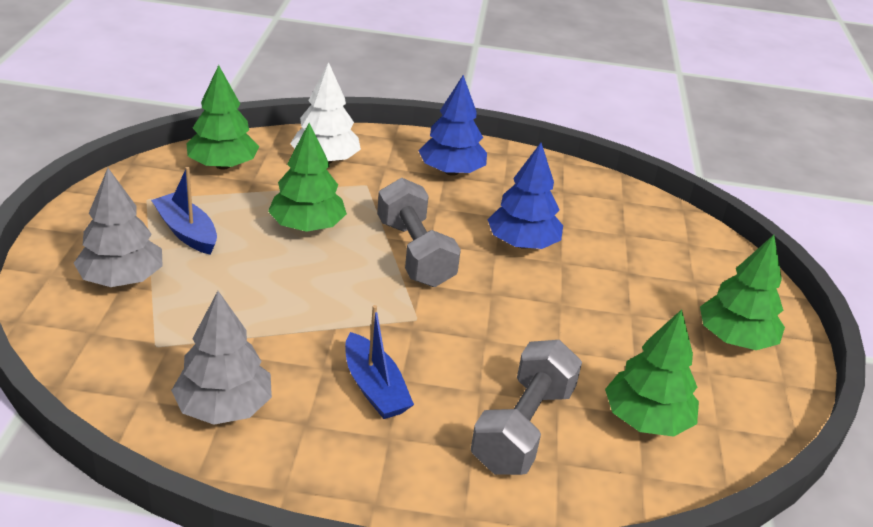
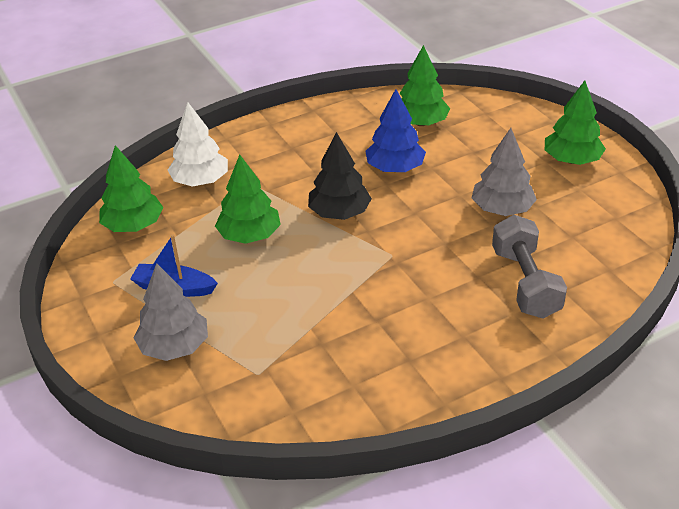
camera: 30 degrees left, 5 degrees up
grey tree [171,291,272,425] -> grey tree moved to [472,128,537,216]
blue boat [345,305,414,419] -> none
grey dumbbell [377,178,461,287] -> black tree [308,132,372,220]
blue tree [419,75,487,176] -> none
green tree [605,309,699,437] -> green tree moved to [400,45,450,126]

